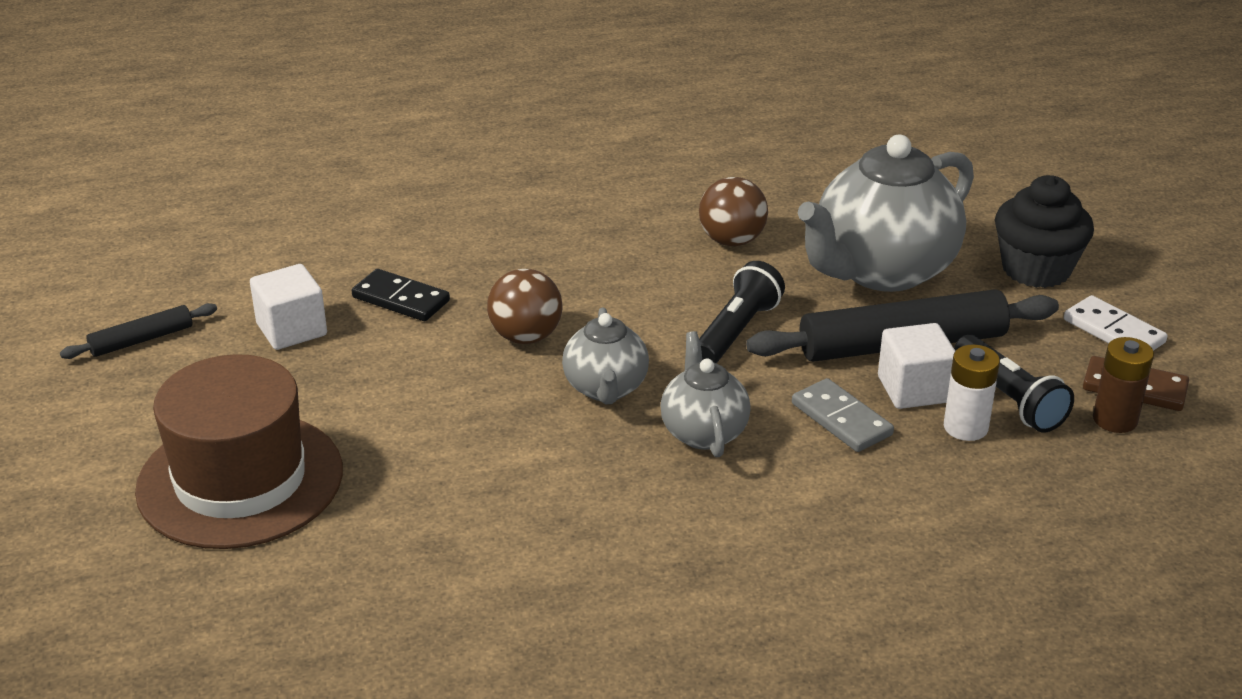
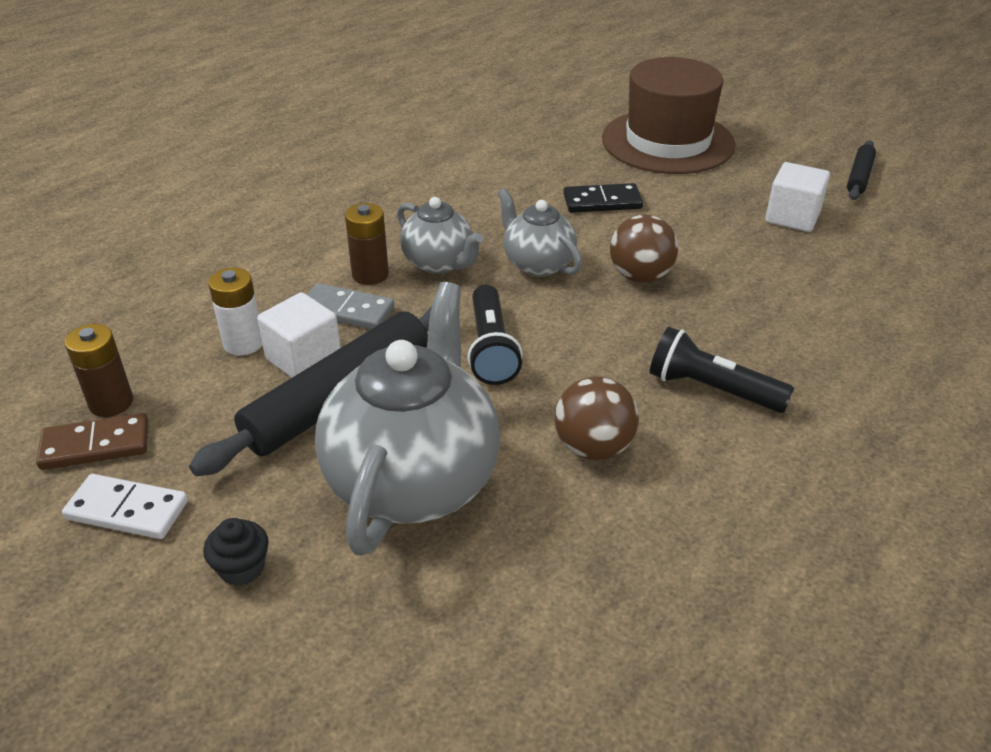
camera: 145 degrees right, 5 degrees up
black domino [352,269,450,321] -> black domino moved to [563,183,643,213]
black flashlight [954,335,1074,432] -> black flashlight moved to [650,327,794,413]
black cupcake [995,175,1094,288] -> black cupcake [203,518,269,586], size x0.50
none -> brown battery [345,203,389,285]

